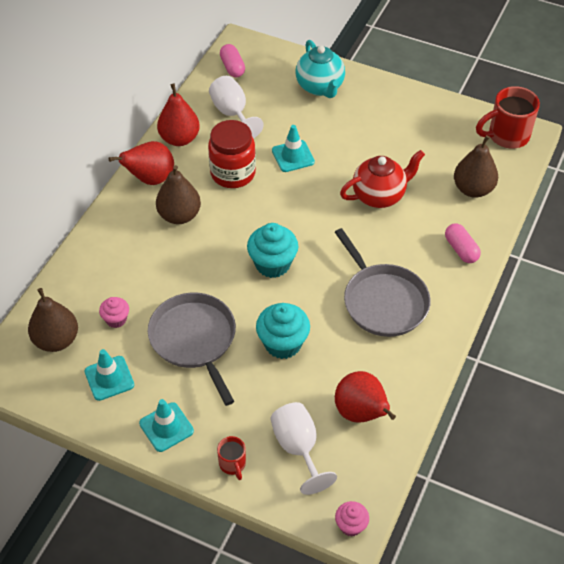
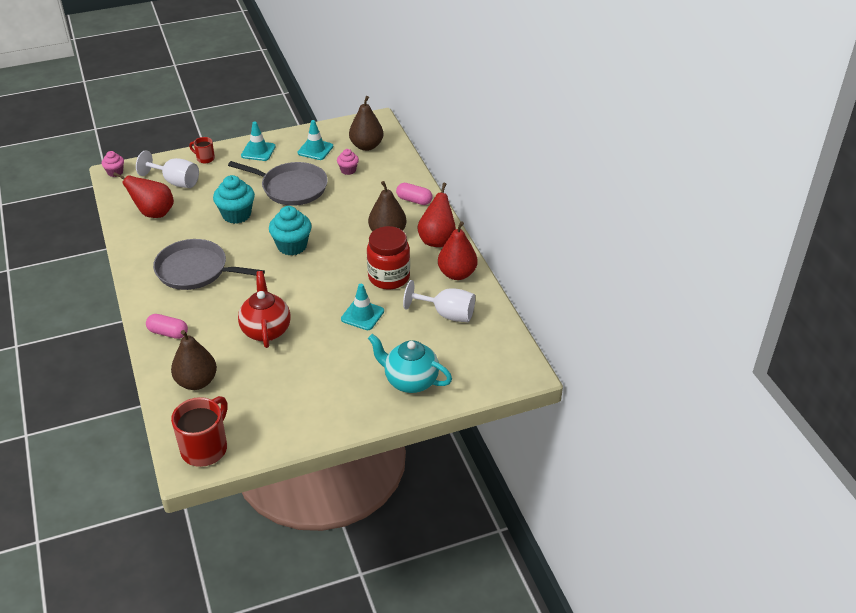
camera: 135 degrees right, 10 degrees down
pink capsule [220,44,245,77] -> pink capsule moved to [396,183,433,205]
red teapot [340,150,425,208] -> red teapot turned 150 degrees clockwise [238,271,291,348]

